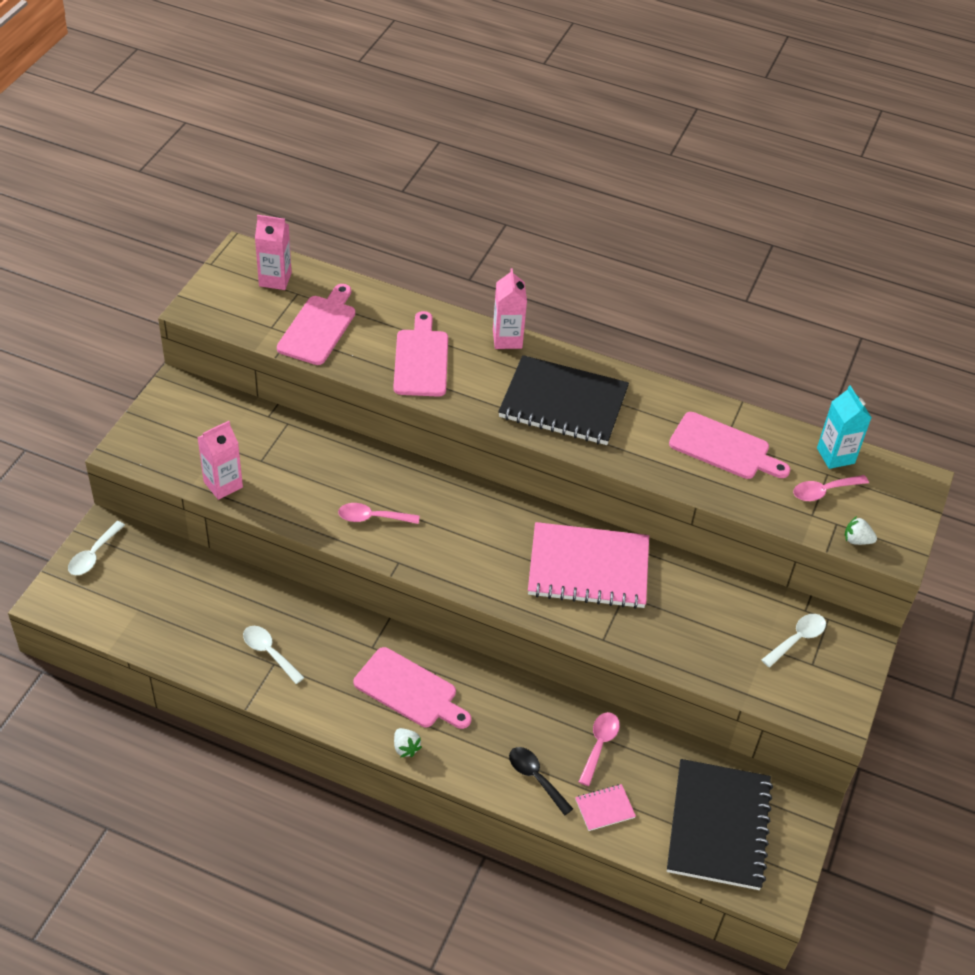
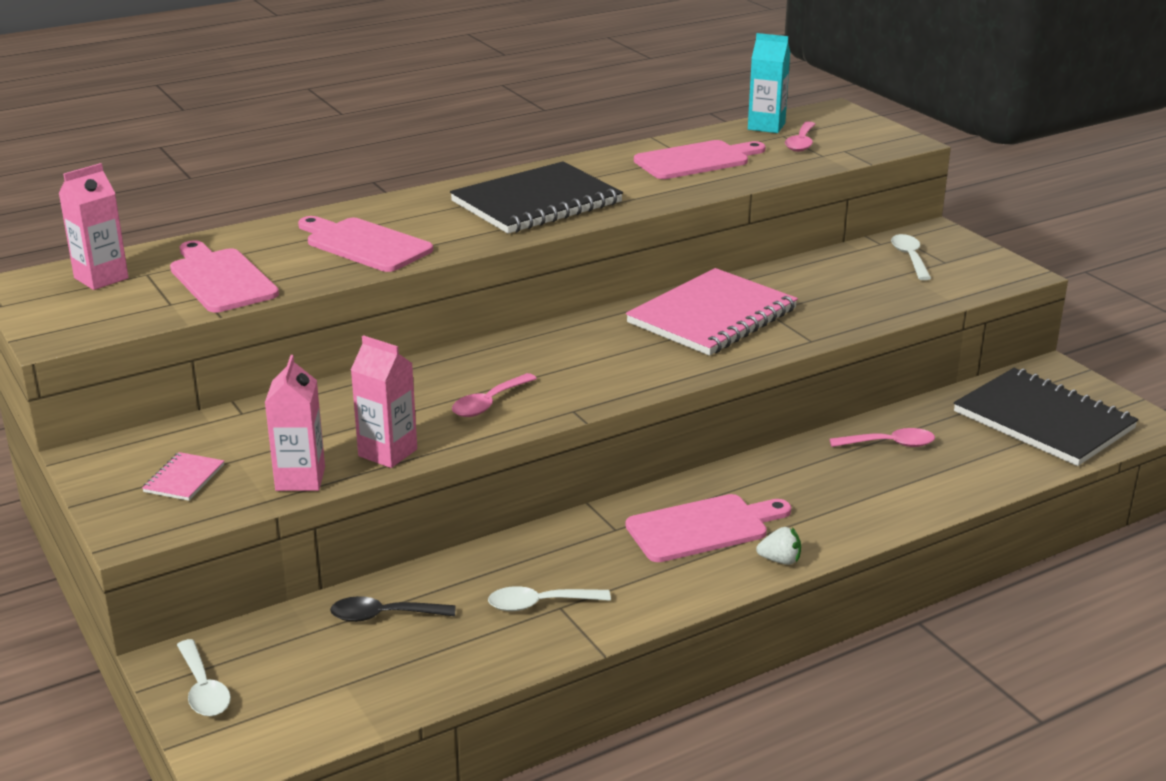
camera: 50 degrees left, 20 degrees down
pink carton [493,268,527,349] -> pink carton moved to [351,335,417,468]
black spoon [509,747,573,816] -> black spoon moved to [330,596,455,622]
pink notebook [575,784,636,831] -> pink notebook moved to [142,452,224,501]
pink spoon [579,712,620,786] -> pink spoon turned 120 degrees clockwise [829,428,935,447]
white strawberry [845,516,877,545] -> none

